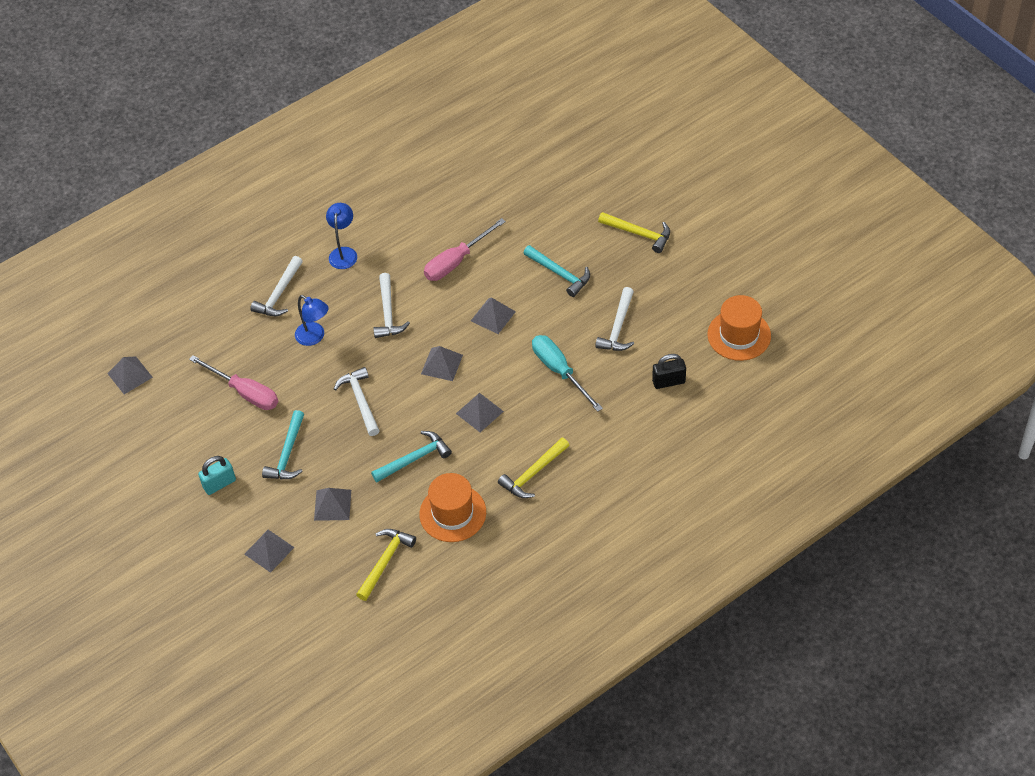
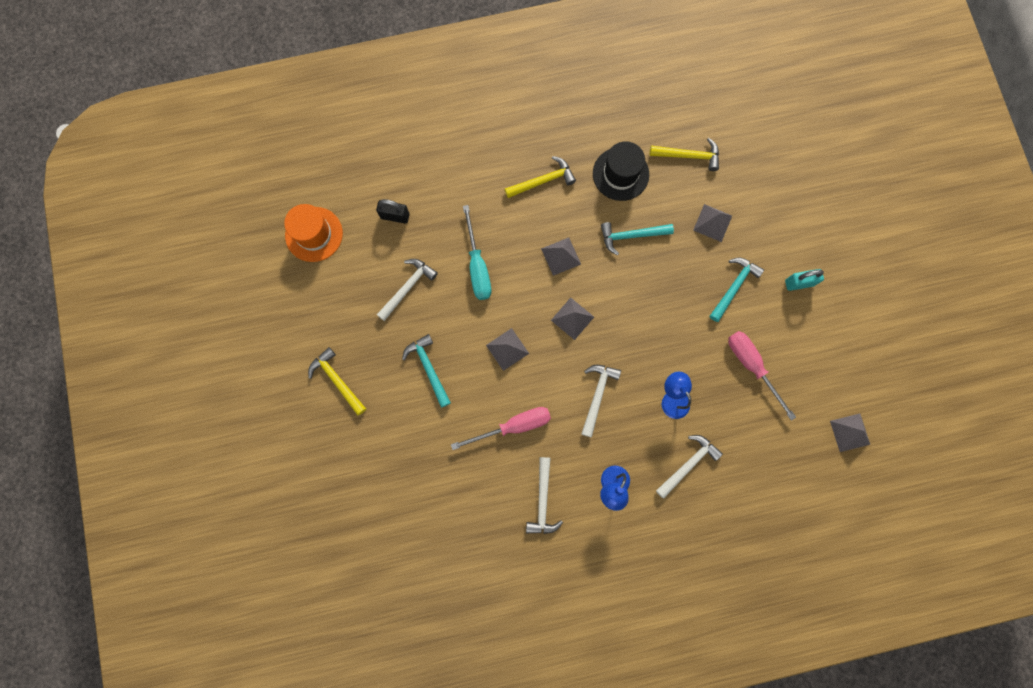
camera: 160 degrees left, 25 degrees up
grey pyramid [244,530,295,573] -> none
white hammer [334,367,380,436] -> white hammer moved to [526,457,563,534]
yellow hammer [356,529,416,601] -> yellow hammer turned 135 degrees counterclockwise [650,138,719,171]
orange hat [419,473,486,542] -> black hat [593,141,649,201]

